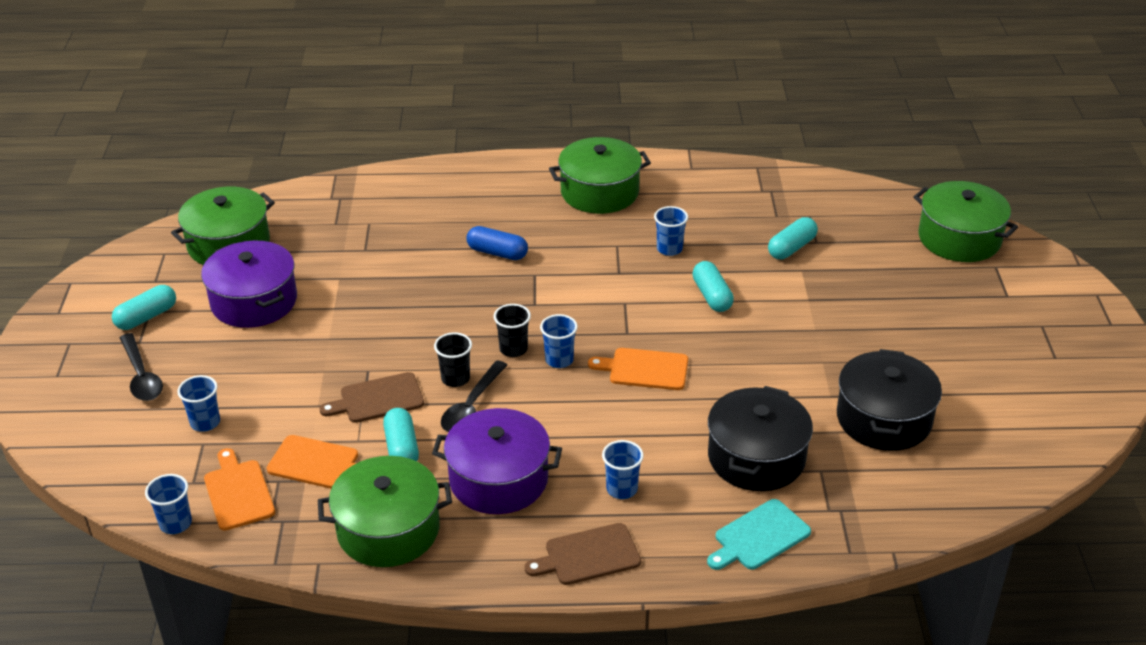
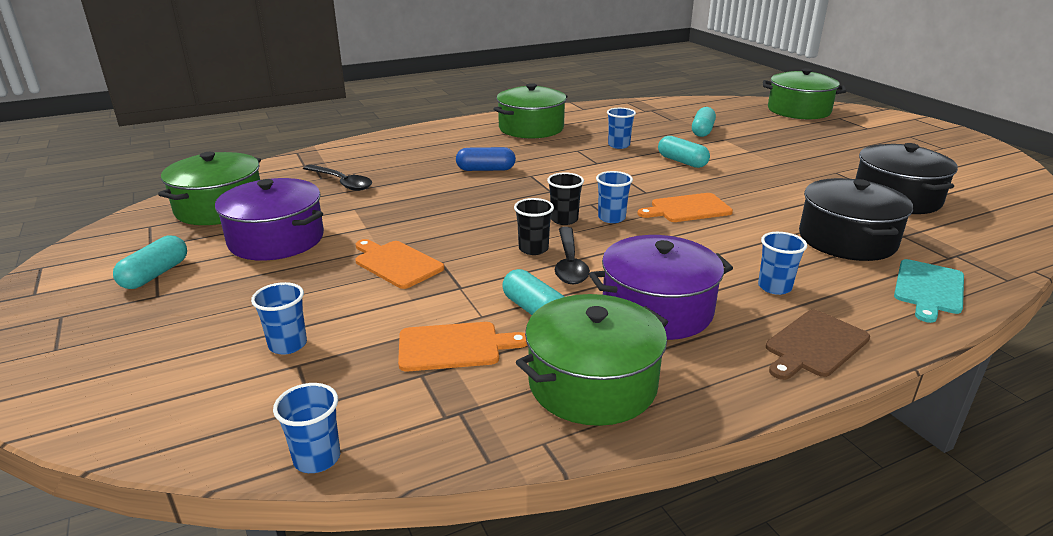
camera: 25 degrees left, 10 degrees down
black spoon [120,333,163,401] -> black spoon moved to [303,165,372,191]
orange cutting board [204,448,275,531] -> orange cutting board moved to [355,239,444,289]
brown cutting board [319,372,424,423] -> none

